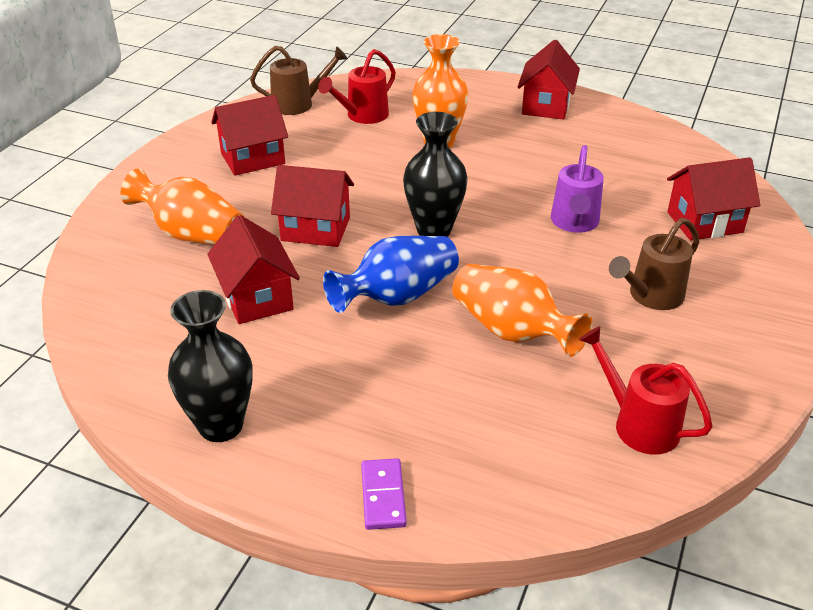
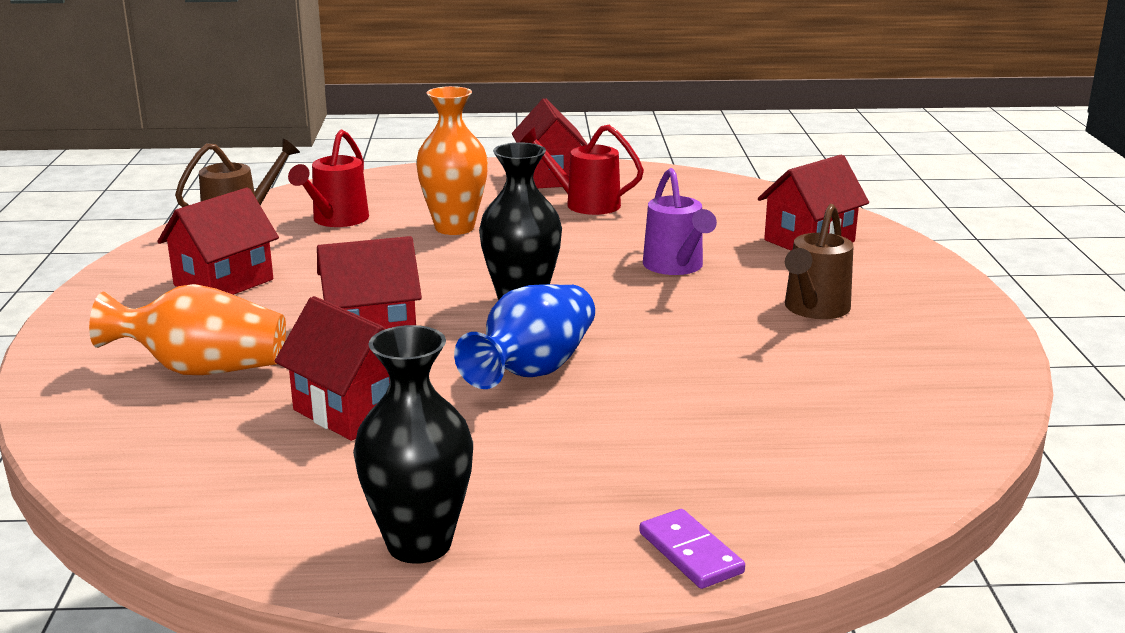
camera: 25 degrees left, 15 degrees down
orange vase [452,264,592,357] -> none
red watering can [579,326,713,455] -> red watering can moved to [520,125,644,215]

